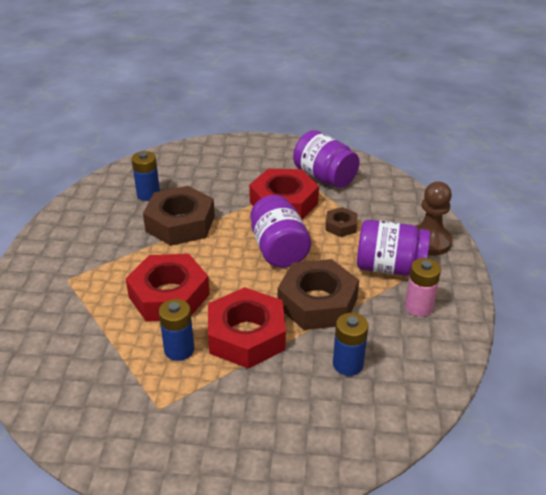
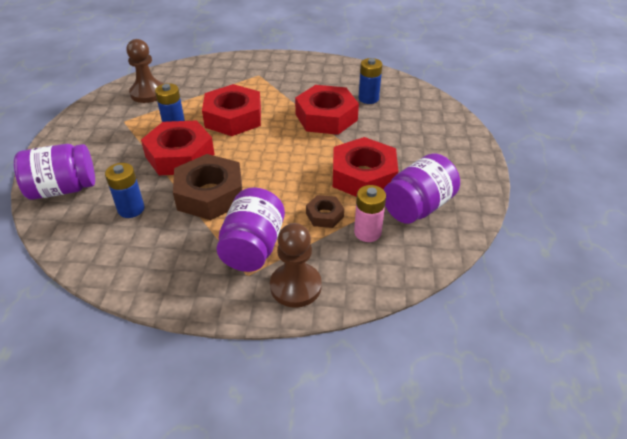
camera: 90 degrees right, 5 degrees up
brown nut [143,186,215,246] -> red nut [295,85,359,135]
purple jar [251,195,311,268] -> purple jar moved to [14,144,95,200]
pink battery [405,258,441,317] -> pink battery moved to [354,185,386,242]
none -> brown pawn [127,39,164,103]

